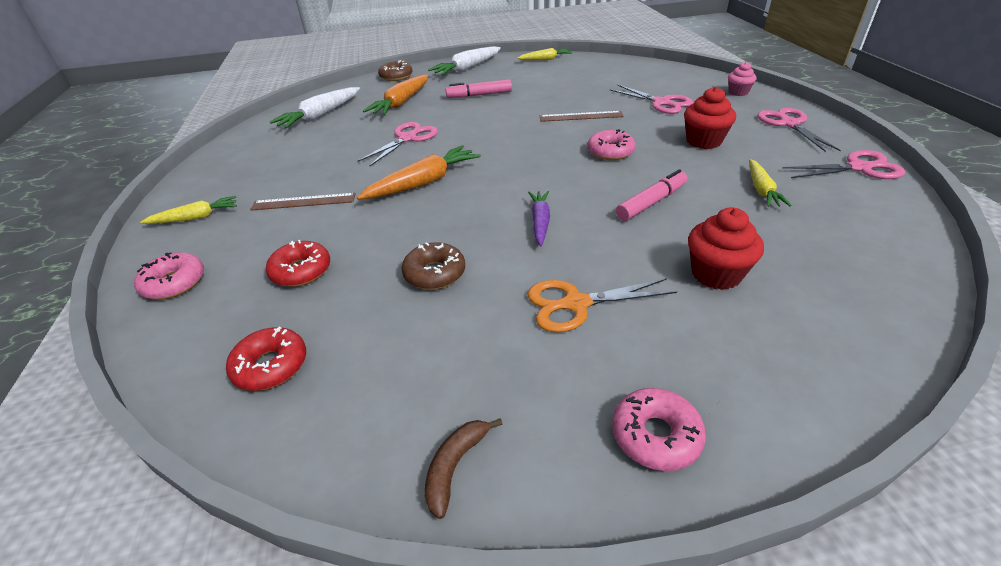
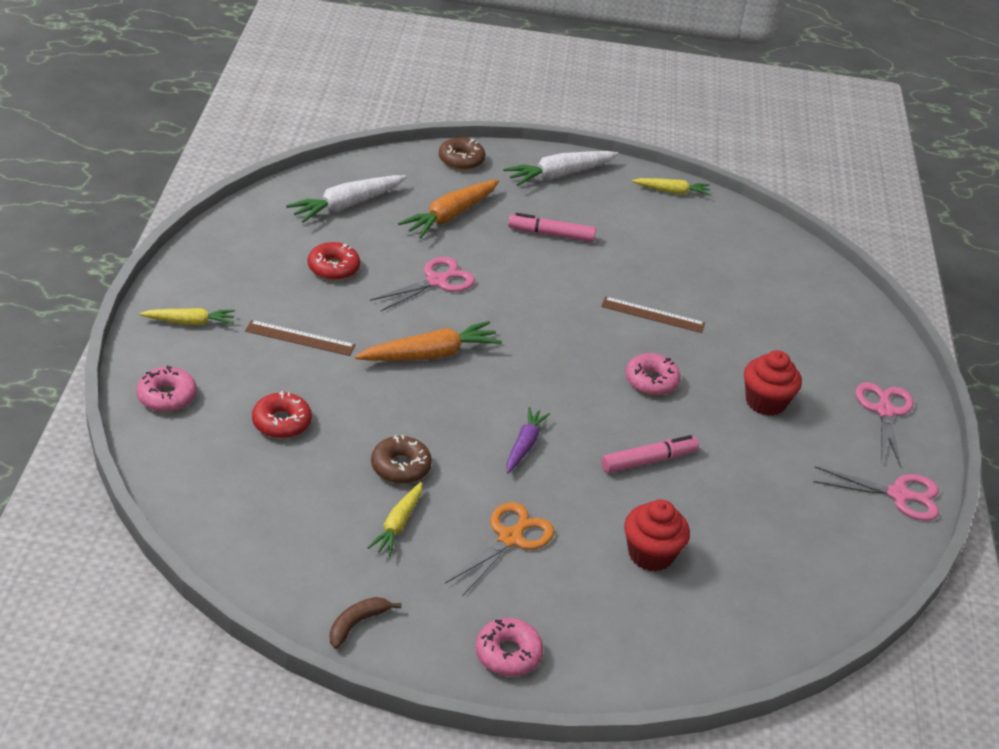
camera: 10 degrees right, 0 degrees up
red donut [226,326,306,391] -> red donut moved to [308,242,360,280]
orange scissors [527,278,677,333] -> orange scissors turned 120 degrees clockwise [445,502,554,595]
pink scissors [610,85,693,114] -> none
pink cupcake [728,62,756,96] -> none
yellow carrot [749,159,791,207] -> yellow carrot moved to [367,482,422,556]

